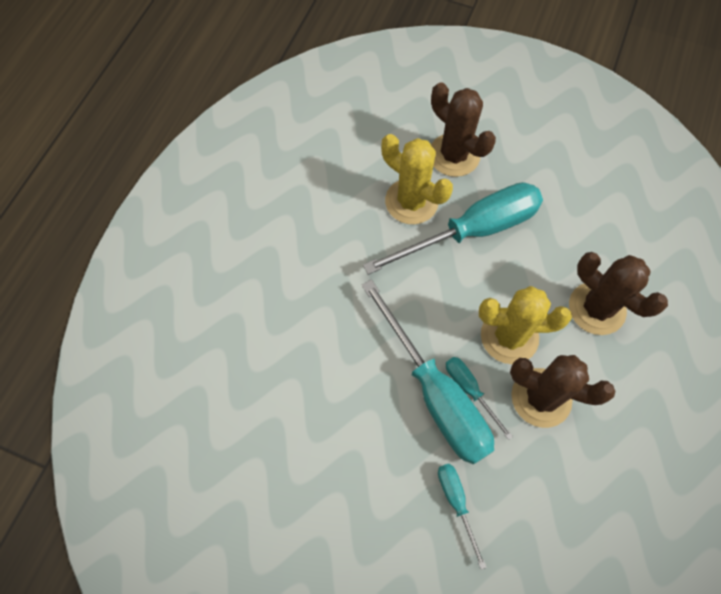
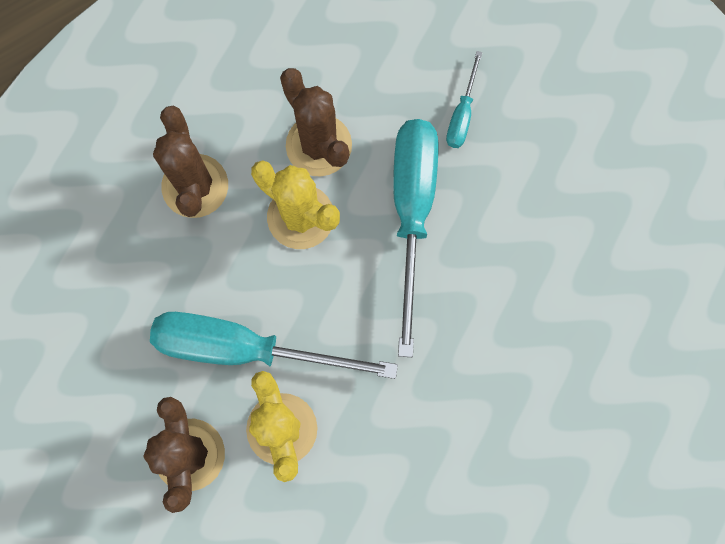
camera: 145 degrees left, 10 degrees up
turquoise screwdriver [446,357,513,440] -> none

